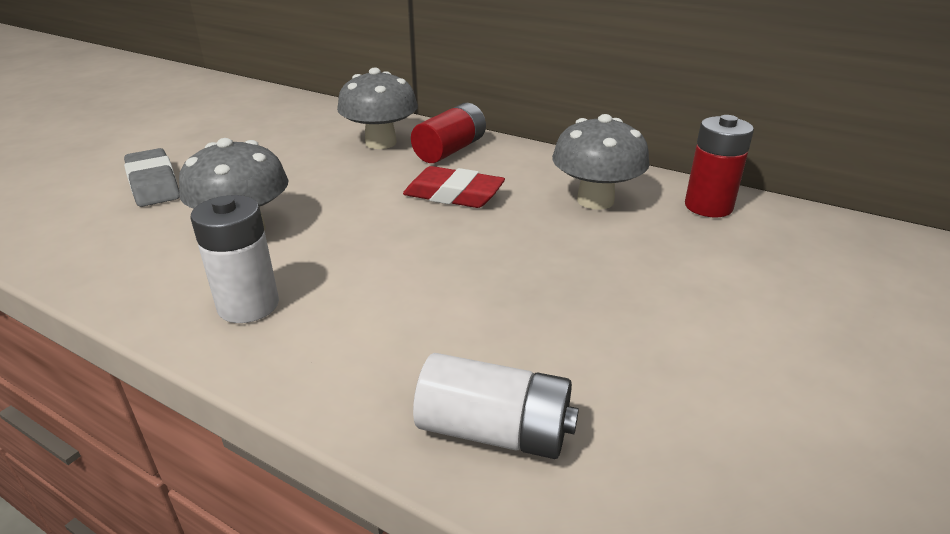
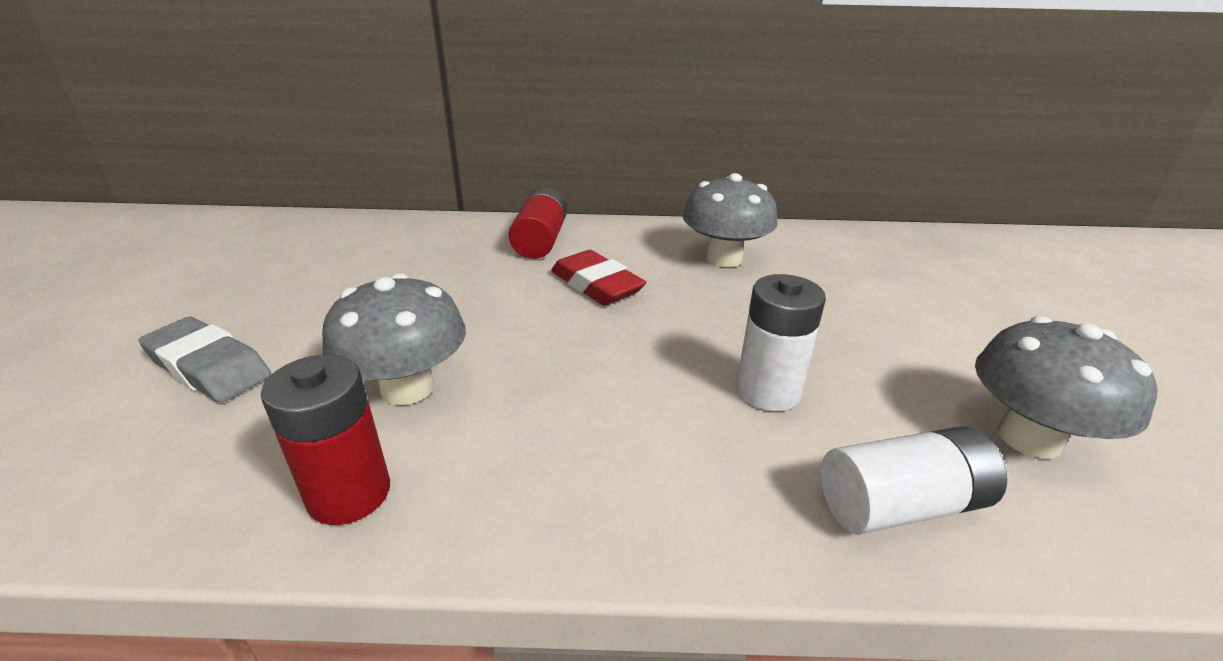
camera: 30 degrees left, 0 degrees up
white battery [191,195,279,323] -> white battery moved to [736,274,826,411]
grey mushroom [337,68,418,149] -> grey mushroom moved to [975,316,1158,459]
red eraser [403,166,505,208] -> red eraser turned 60 degrees clockwise [551,250,647,305]
red battery [685,115,754,217] -> red battery moved to [261,355,390,525]

